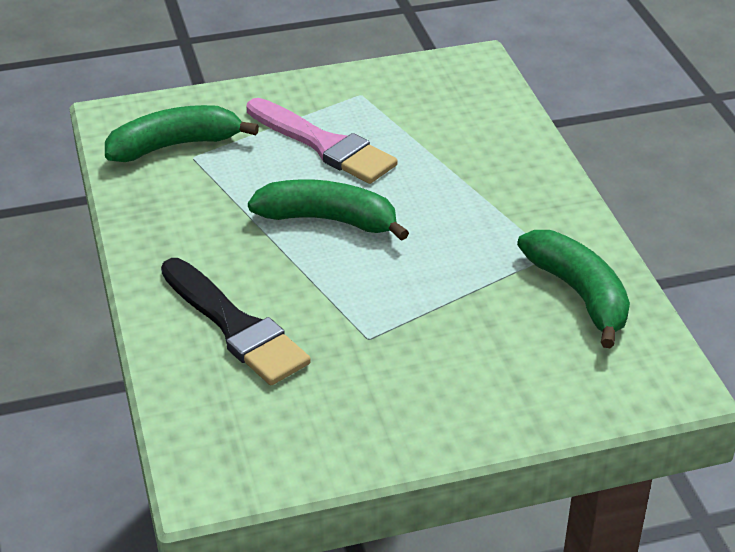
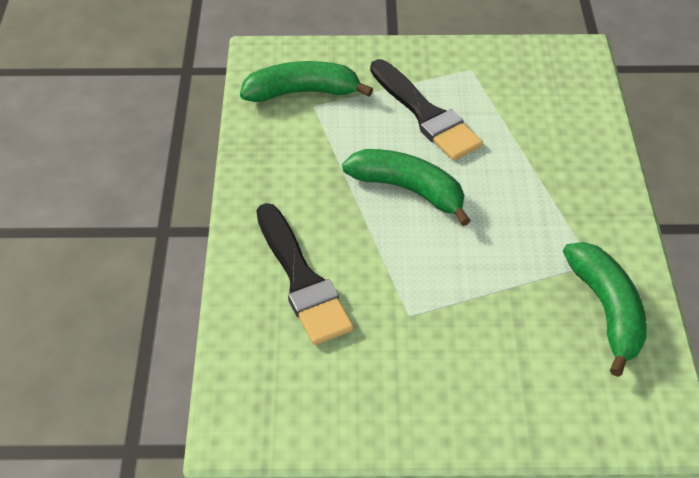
camera: 15 degrees right, 10 degrees up
pink brush [246,98,398,184] -> black brush [370,59,483,161]

